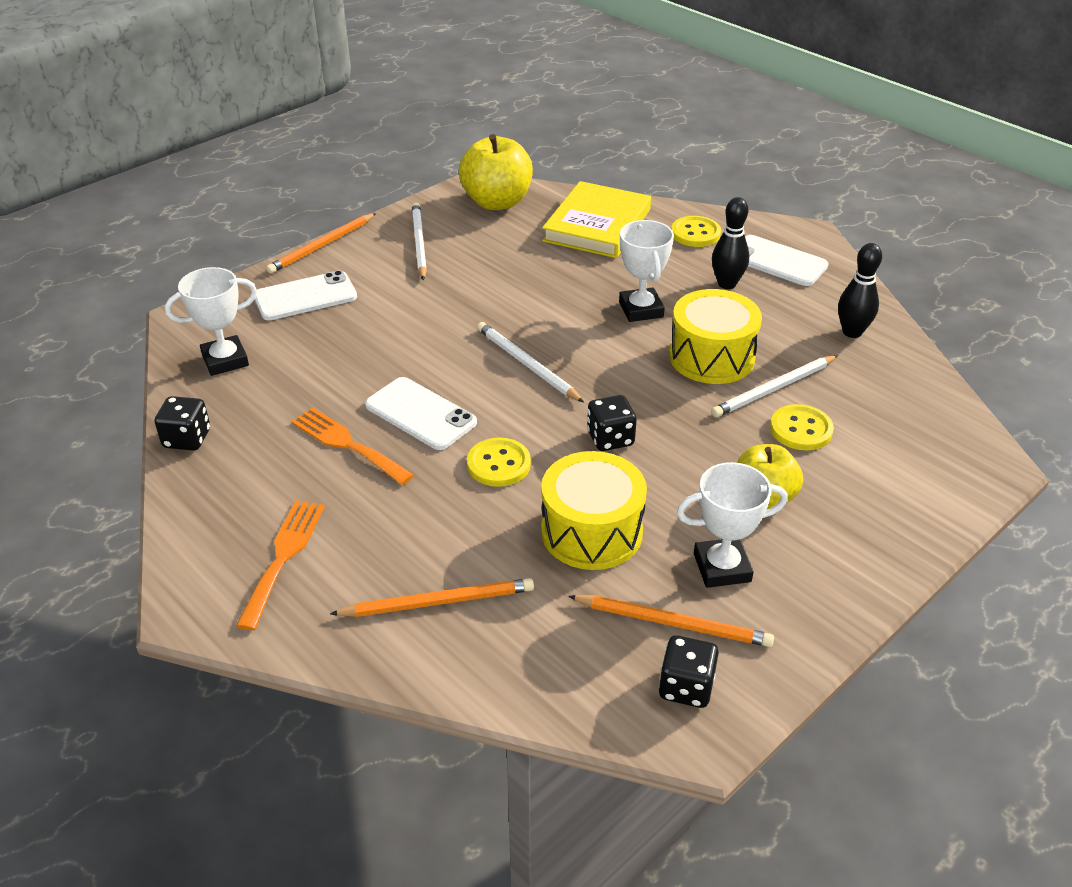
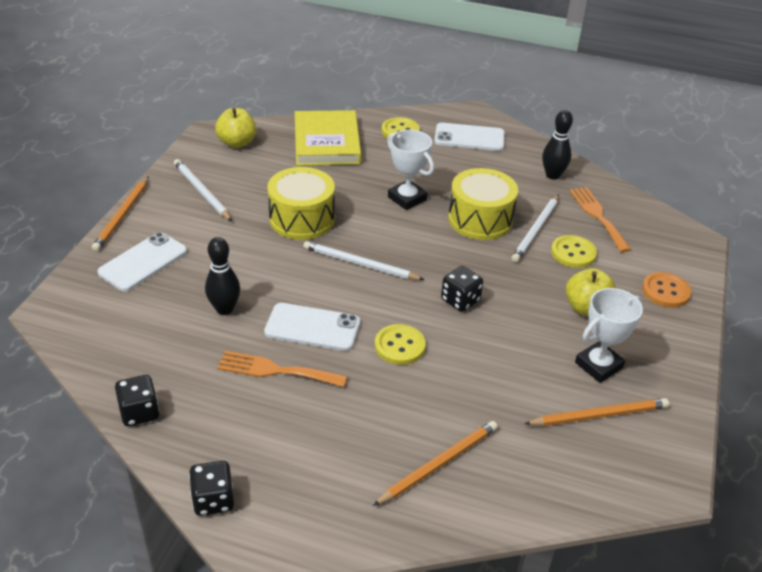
camera: 30 degrees left, 0 degrees up
white trophy [165,267,257,376] -> none
orange fork [236,500,325,630] -> orange fork moved to [569,187,631,252]
yellow apple [459,134,533,210] -> yellow apple [215,108,256,148], size x0.66
yellow drum [541,451,647,570] -> yellow drum moved to [267,167,335,240]
black dice [659,635,719,708] -> black dice moved to [189,461,234,516]
black bowling pin [712,197,749,289] -> black bowling pin moved to [205,237,240,315]
none -> orange button [642,272,691,308]

